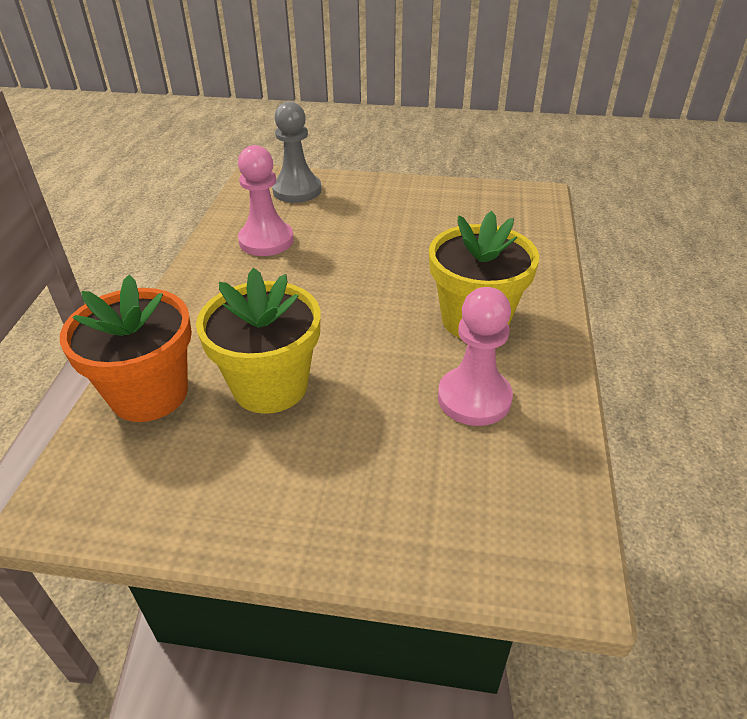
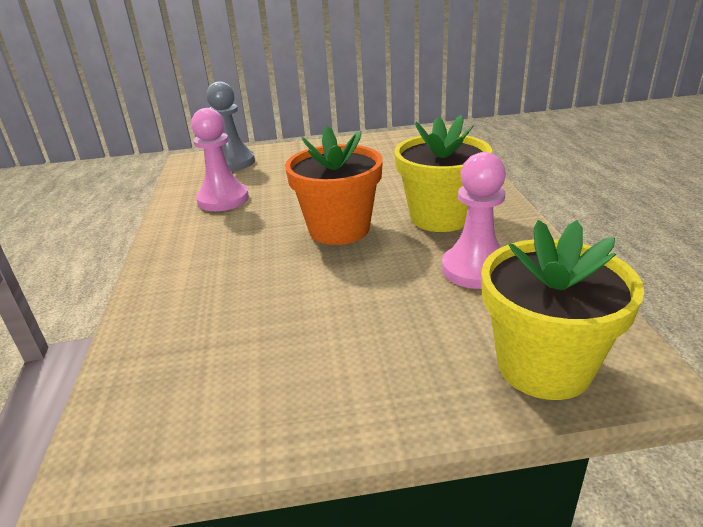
camera: 15 degrees left, 10 degrees down
orange flower pot [60,275,192,422] -> orange flower pot moved to [285,126,383,245]
yellow flower pot [196,268,320,414] -> yellow flower pot moved to [481,220,644,400]

